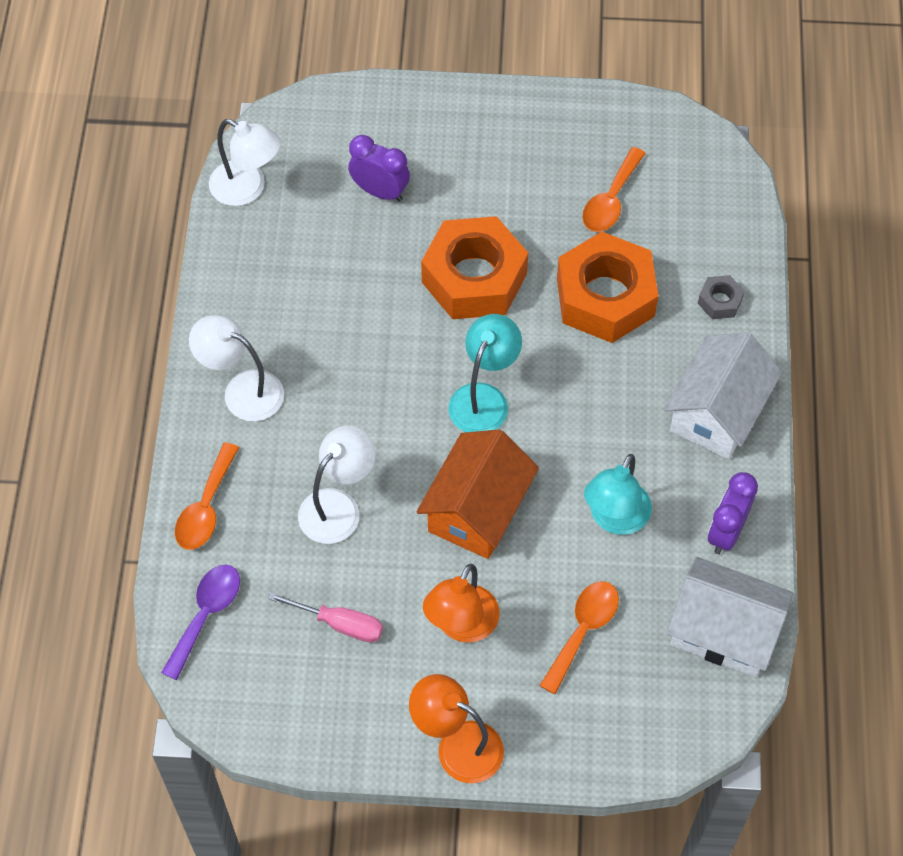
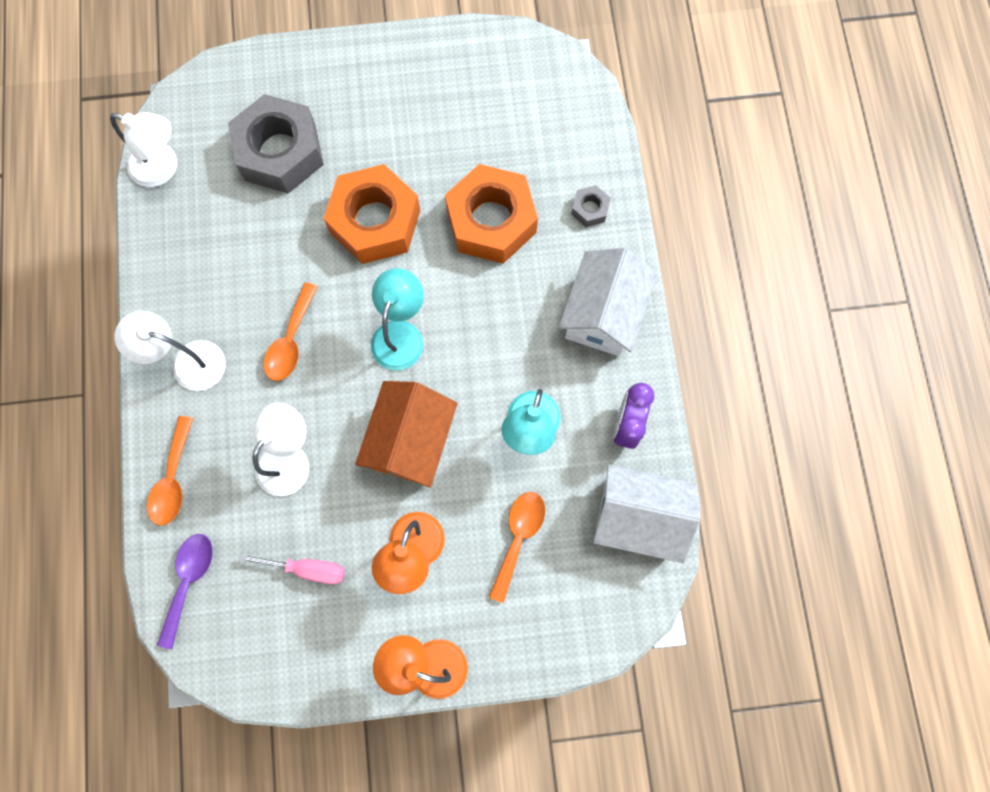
camera: 10 degrees left, 15 degrees up
purple clock [348,135,410,202] -> grey nut [228,94,324,194]
orange spoon [582,147,646,232] -> orange spoon moved to [263,282,318,381]

